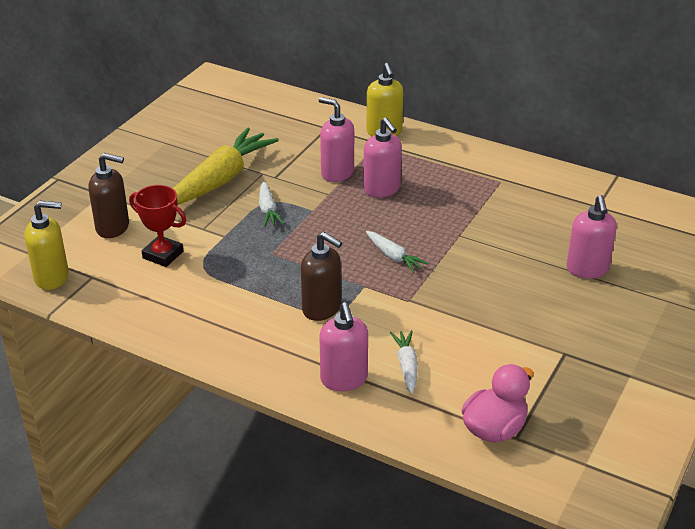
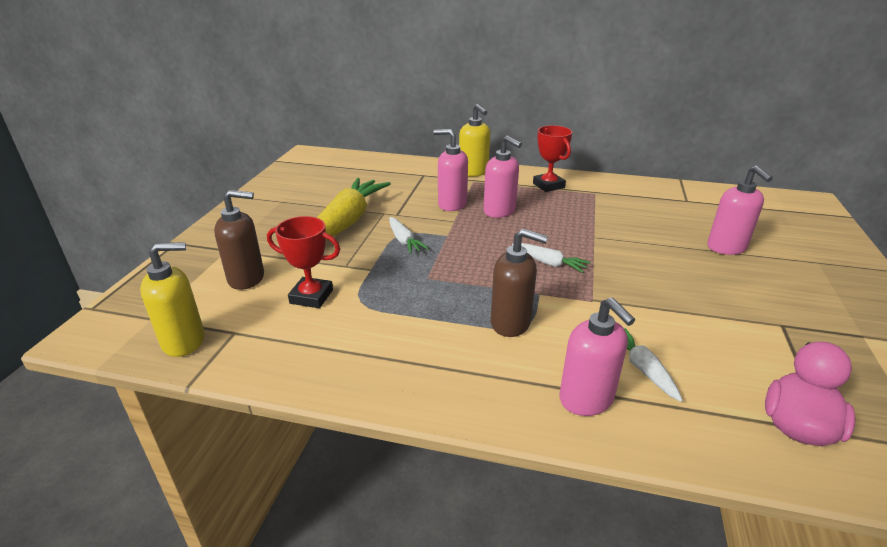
camera: 15 degrees left, 5 degrees down
none -> red trophy [533,125,572,192]

